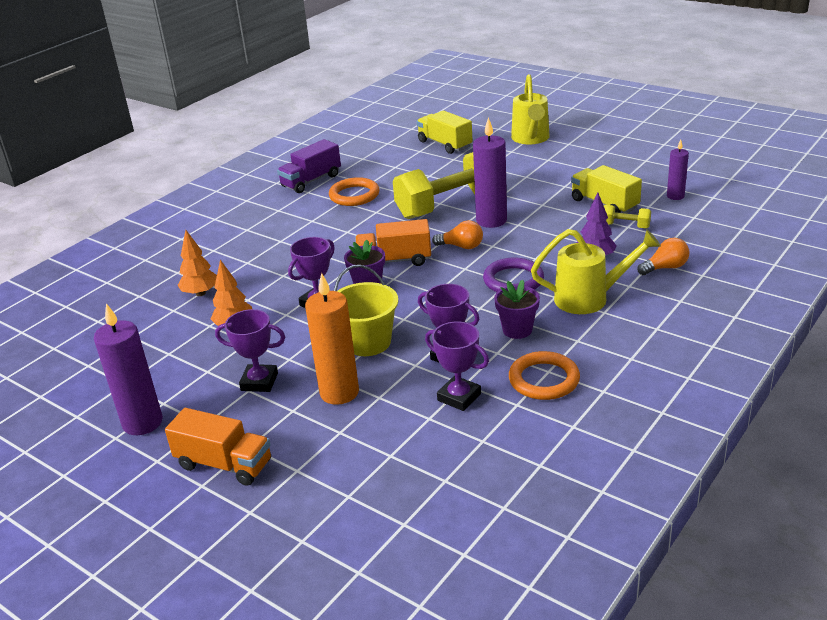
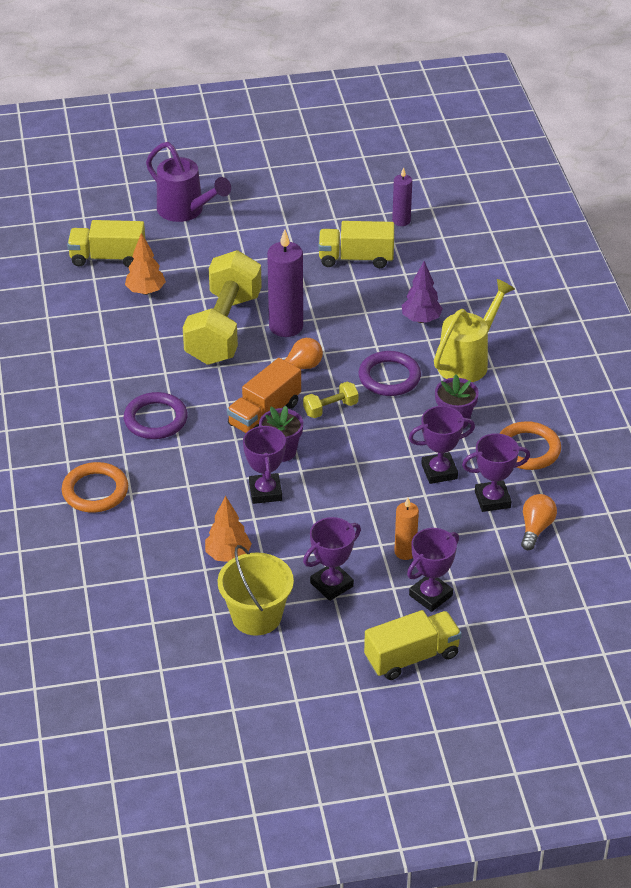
camera: 50 degrees left, 10 degrees up
purple candle [94,303,163,435] -> none
orange truck [165,408,271,486] -> yellow truck [364,610,462,680]
orange tree [177,230,217,296] -> orange tree moved to [125,233,166,295]
purple truck [277,139,341,193] -> none
orange candle [305,273,359,405] -> orange candle [394,498,419,560], size x0.57
orange ring [329,177,380,206] -> orange ring moved to [62,462,128,512]
yellow bucket [334,265,398,356] -> yellow bucket moved to [218,545,294,636]
yellow watering can [511,74,550,144] -> purple watering can [146,142,231,222]
yellow dumbbell [604,205,651,229] -> yellow dumbbell moved to [303,382,358,418]
orange light bulb [637,238,689,275] -> orange light bulb moved to [521,494,557,550]
none -> purple ring [124,392,188,439]
none -> purple trophy [407,528,459,612]

